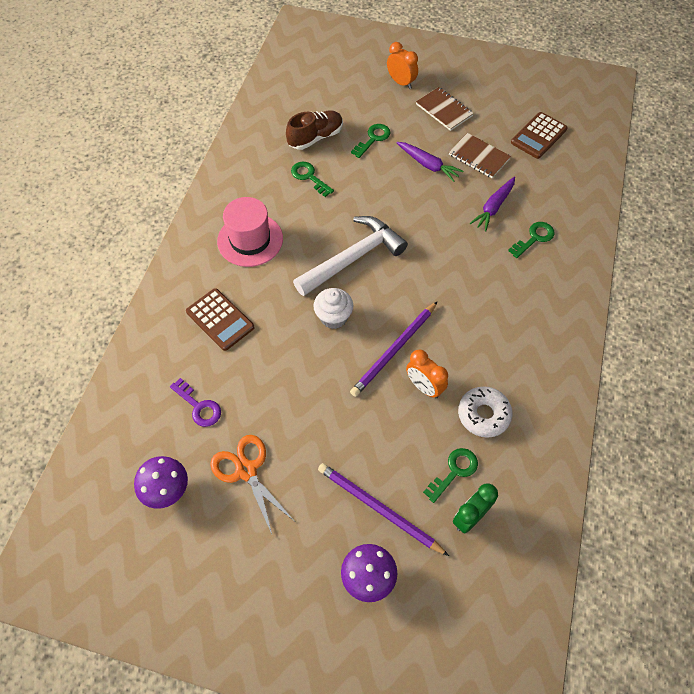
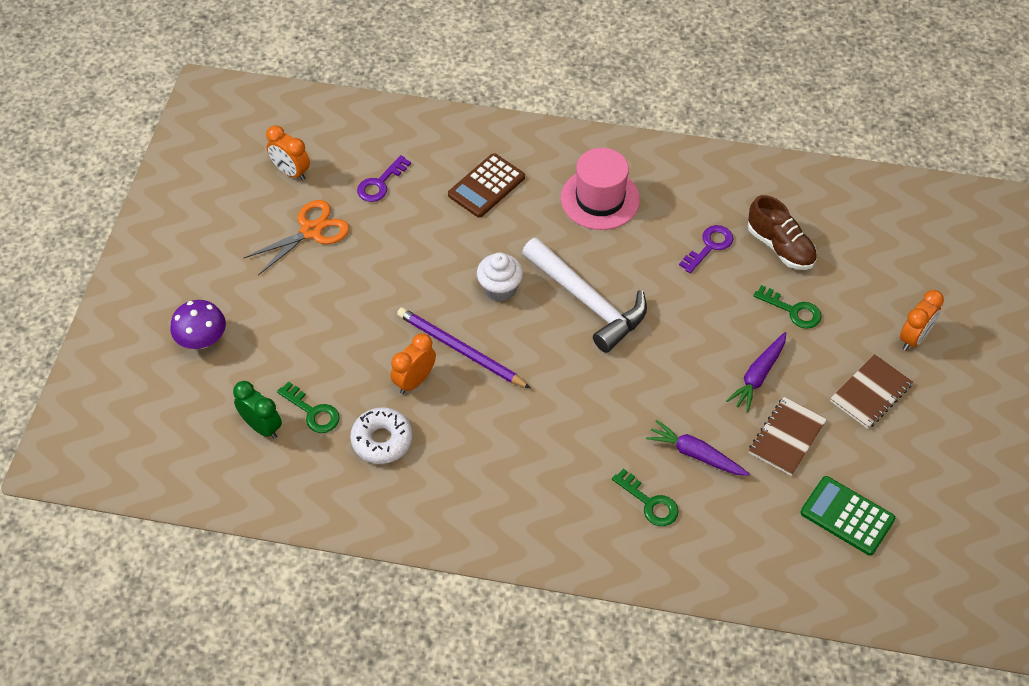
camera: 85 degrees right, 5 degrees down
purple mushroom [134,456,188,509] -> orange clock [266,125,310,181]
green key [291,162,334,197] -> purple key [679,225,733,273]
purple pencil [318,463,449,556] -> none
brown calculator [511,112,568,159] -> green calculator [800,476,895,556]

